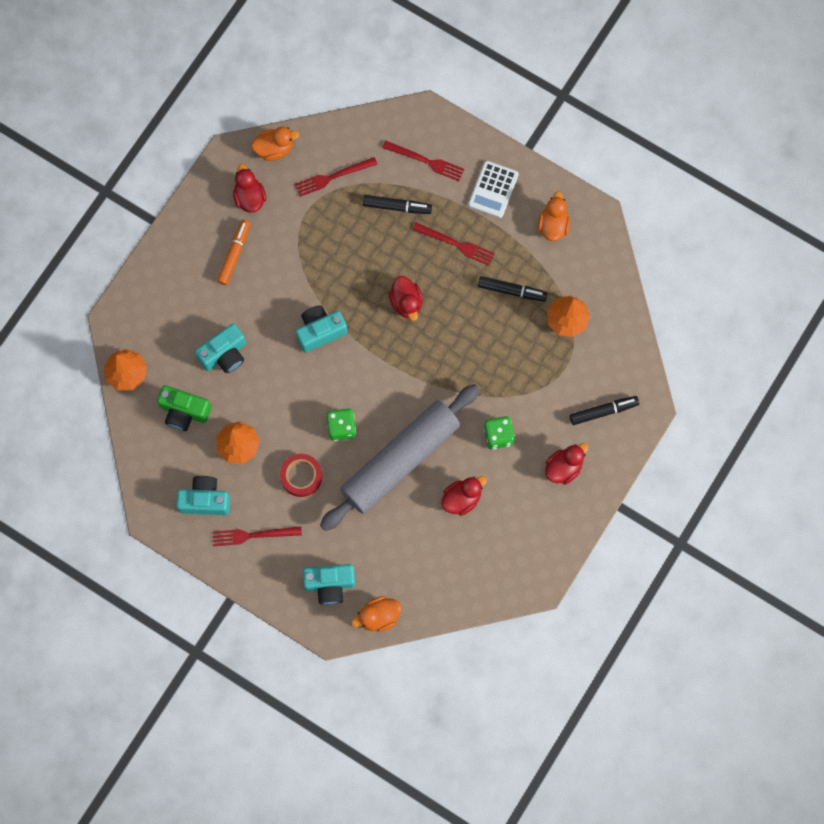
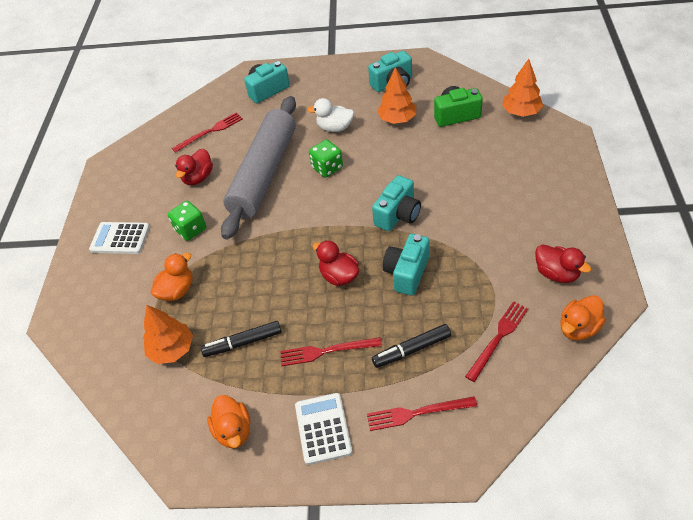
camera: 155 degrees right, 25 degrees down
turquoise camera [195,323,246,373] -> turquoise camera moved to [382,234,429,296]
red fork [213,527,302,546] -> red fork moved to [172,113,243,153]
orange marker [217,220,251,285] -> none
red tape [280,454,322,497] -> white duck [307,98,354,132]
orange duck [351,596,402,632] -> orange duck moved to [151,253,193,301]
red duck [545,443,589,484] -> white calculator [89,222,150,254]
black marker [570,396,639,425] -> none

